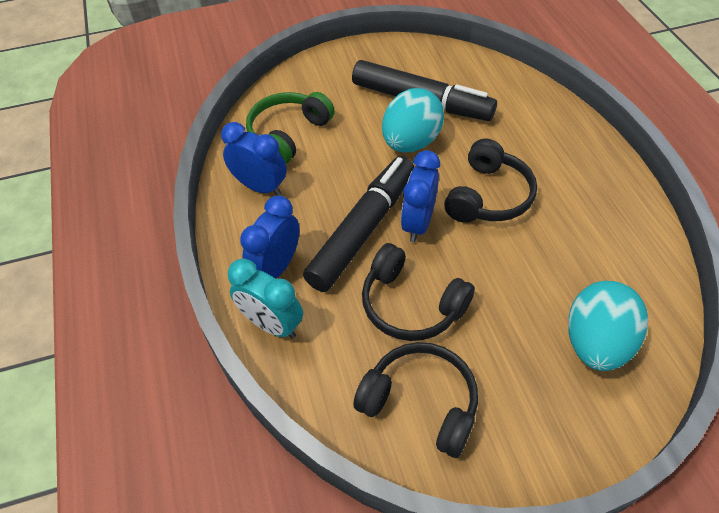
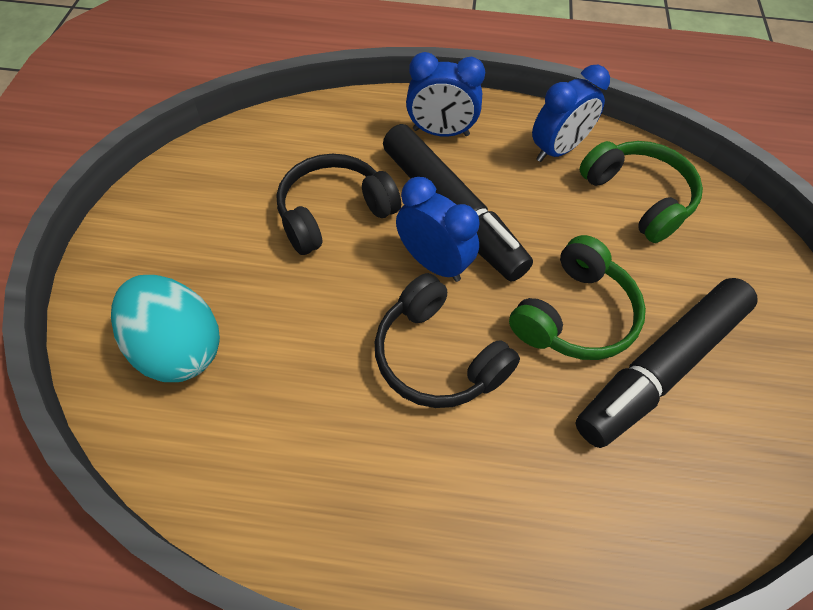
camera: 110 degrees right, 5 degrees up
turquoise clock [228,259,303,339] -> none
blue clock [240,195,300,279] -> blue clock turned 135 degrees clockwise [406,52,485,137]
black headphones [353,342,478,458] -> none
turquoise egg [382,88,444,152] -> green headphones [509,235,646,360]

